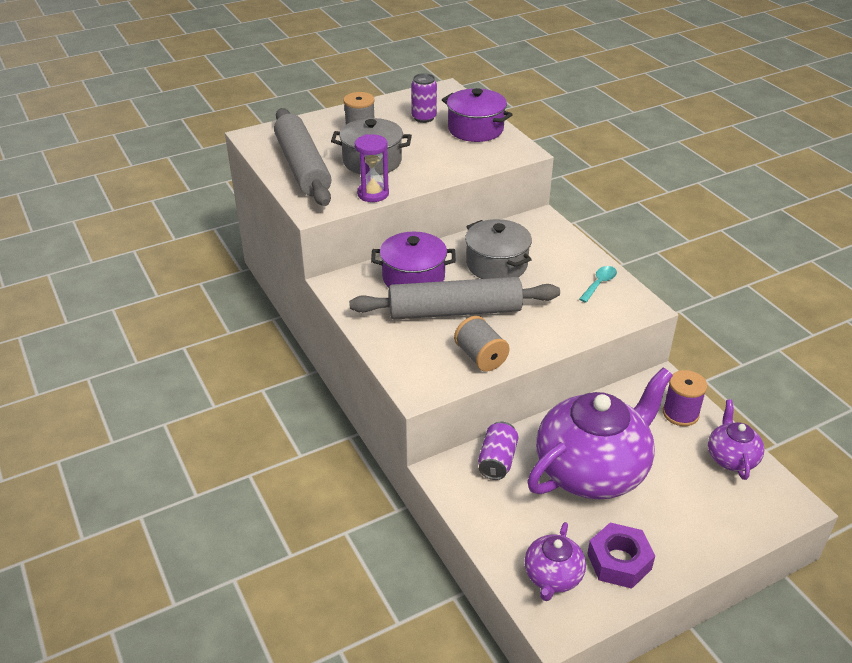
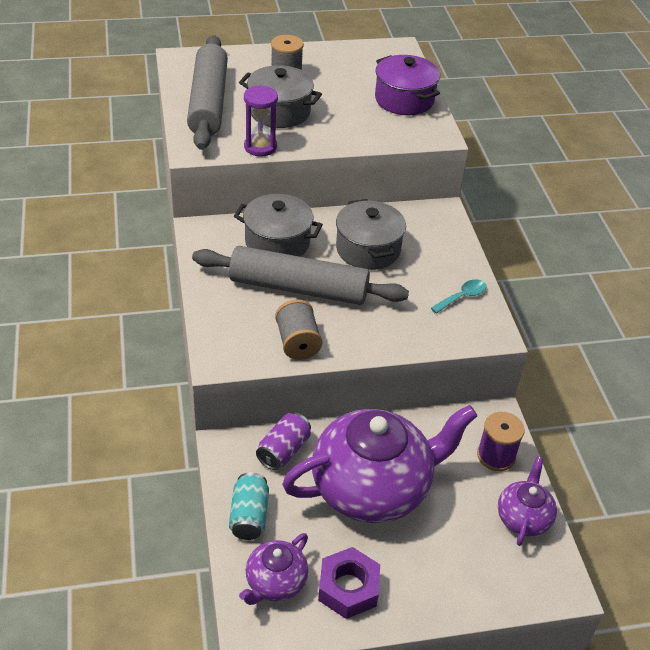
camera: 15 degrees right, 5 degrees up
purple pot [371,232,456,288] -> grey pot [234,194,323,257]
purple can [411,73,437,123] -> none
none -> turquoise can [229,472,269,540]

